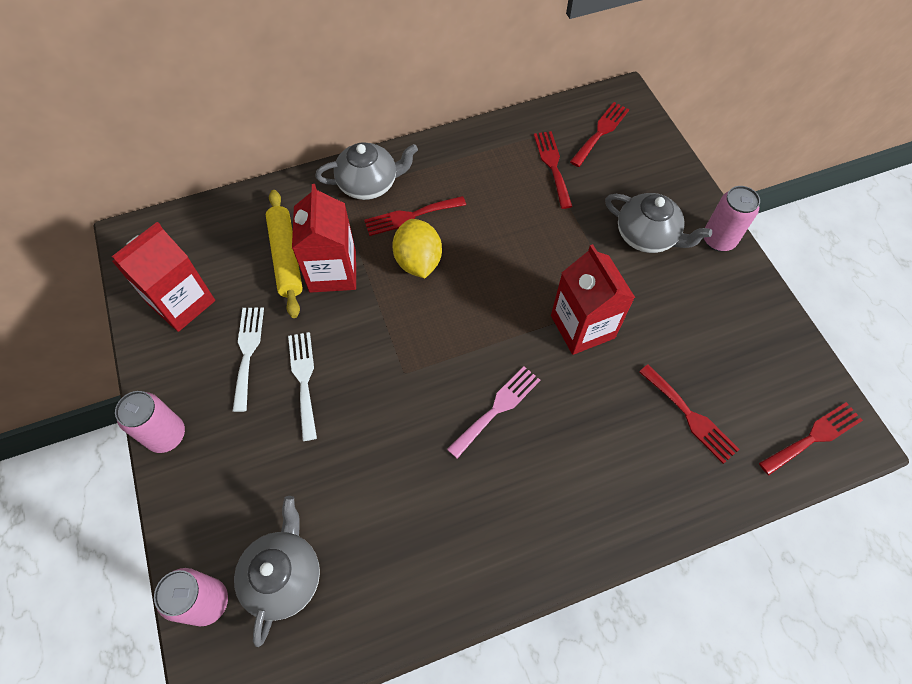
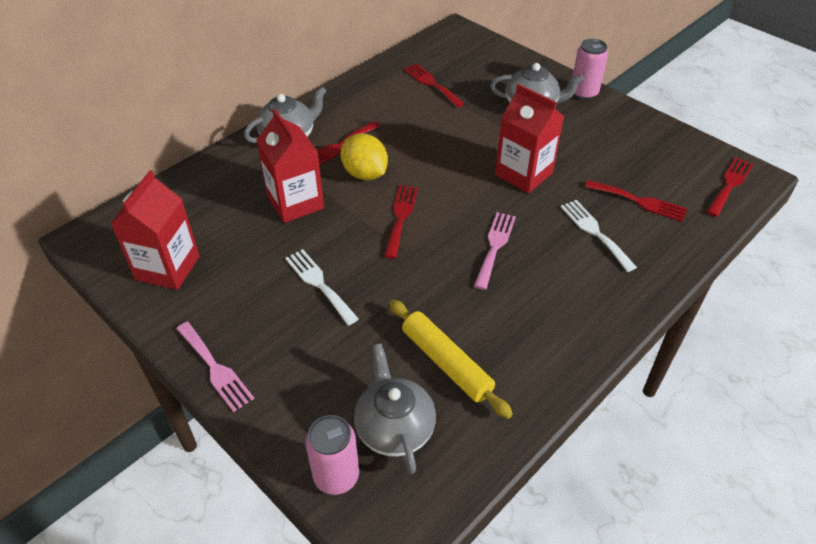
camera: 25 degrees left, 15 degrees down
pink can [115,391,185,453] -> pink fork [176,322,254,412]
white fork [233,307,264,412] -> white fork moved to [560,200,637,272]
yellow rolling pin [266,190,303,318] -> yellow rolling pin moved to [389,299,513,419]
red fork [570,102,629,167] -> red fork moved to [384,185,418,259]

